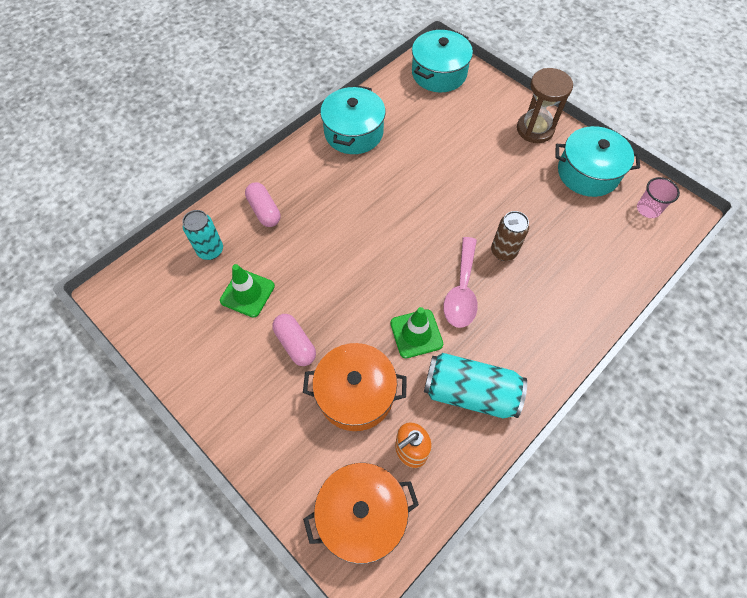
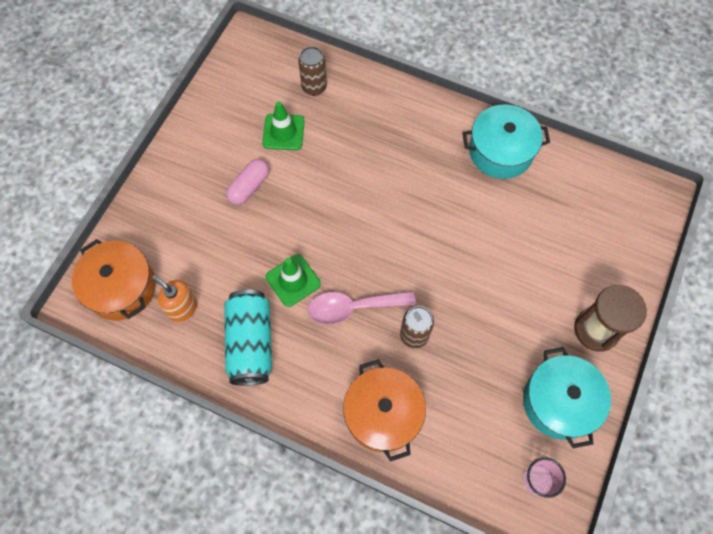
camera: 70 degrees right, 5 degrees up
turquoise can [182,210,223,260] -> brown can [298,47,327,96]
pink capsule [245,182,280,227] -> none
orange pot [303,343,407,431] -> orange pot moved to [343,359,426,462]
turquoise pot [412,30,473,92] -> none

